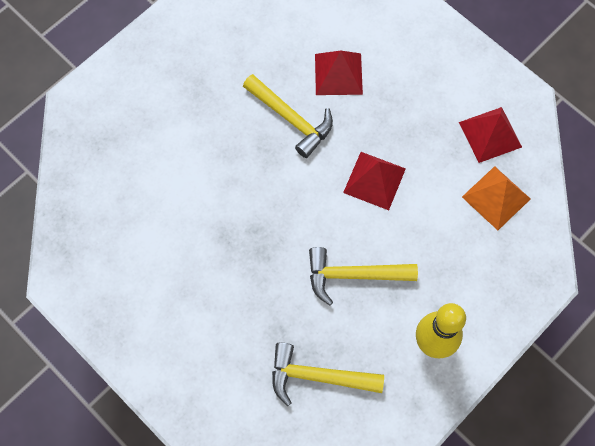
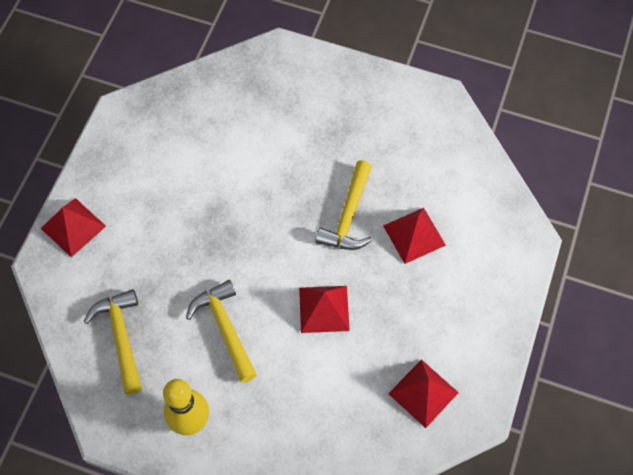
camera: 65 degrees right, 5 degrees down
orange pyramid [462,166,530,230] -> none
none -> red pyramid [41,198,106,257]

